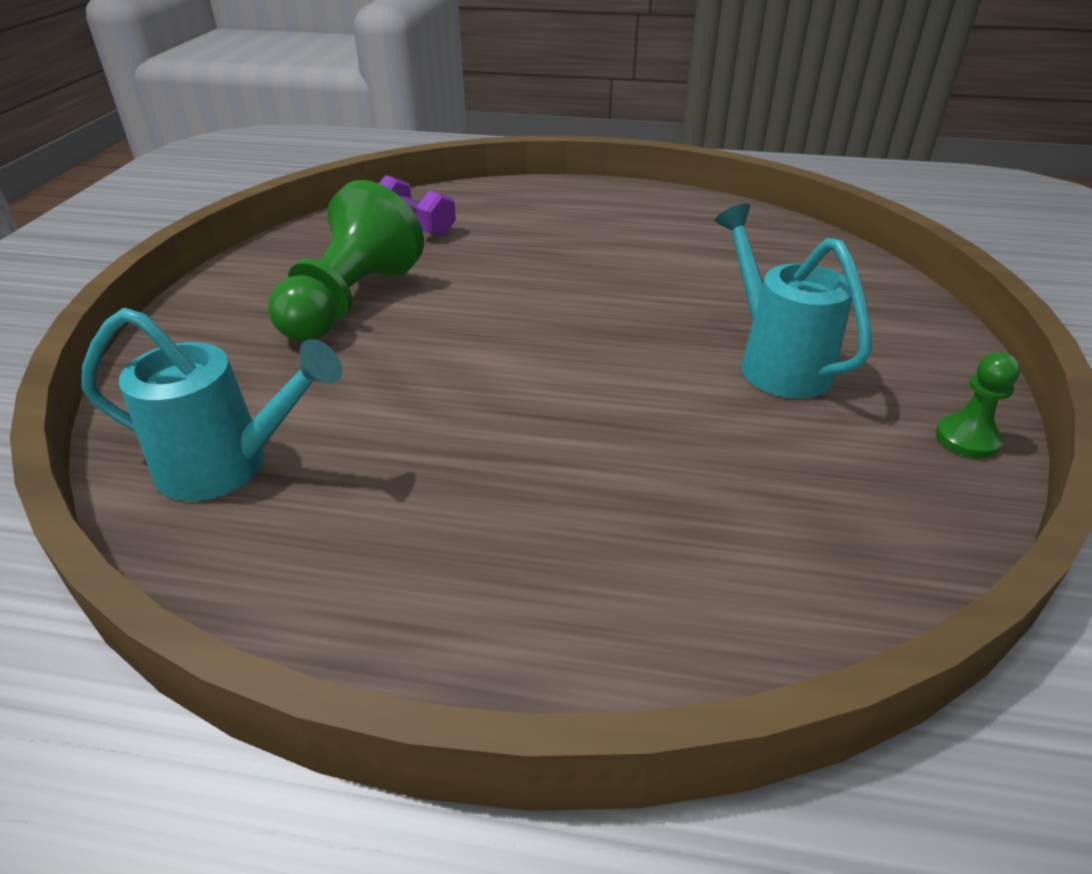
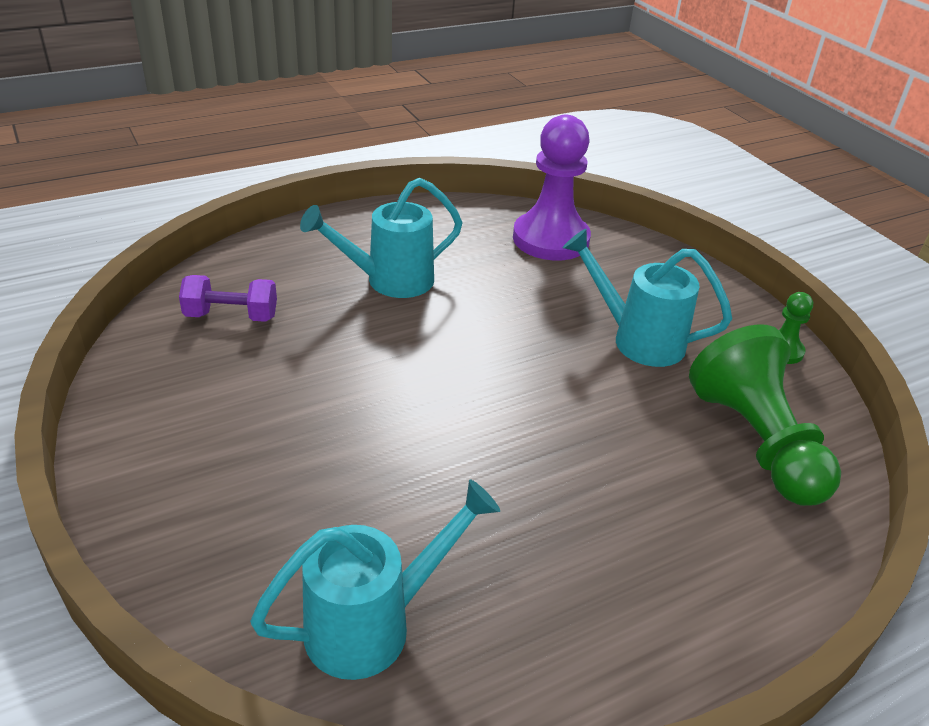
camera: 40 degrees left, 0 degrees up
green pawn [268,180,424,342] -> green pawn moved to [689,324,841,506]
none -> turquoise watering can [300,178,463,298]
none -> purple pawn [513,115,591,260]

